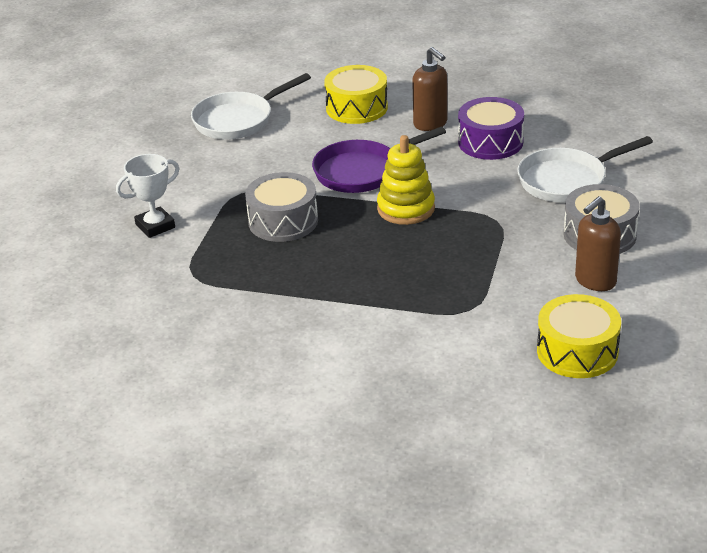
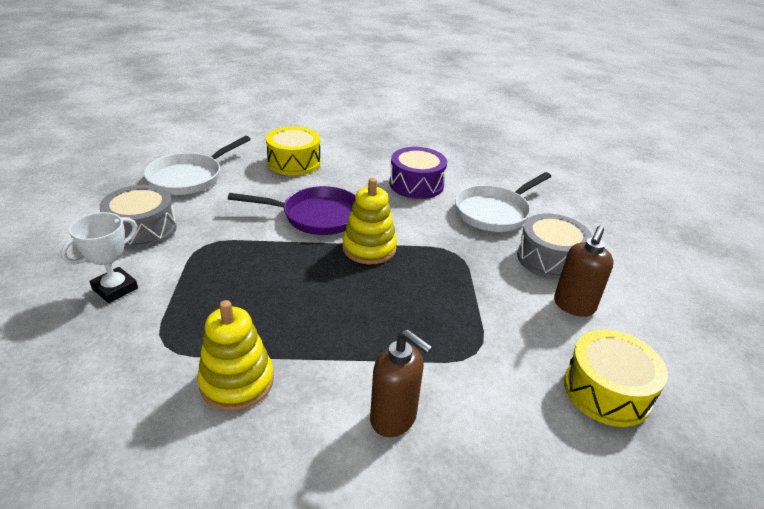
camera: 20 degrees left, 0 degrees up
grey drum [245,172,318,242] -> grey drum moved to [100,185,177,249]
purple pan [312,127,446,193] -> purple pan turned 135 degrees counterclockwise [228,186,356,235]
brown soap dispenser [412,47,448,131] -> brown soap dispenser moved to [370,330,432,437]
none -> yellow stacking toy [197,300,274,411]

